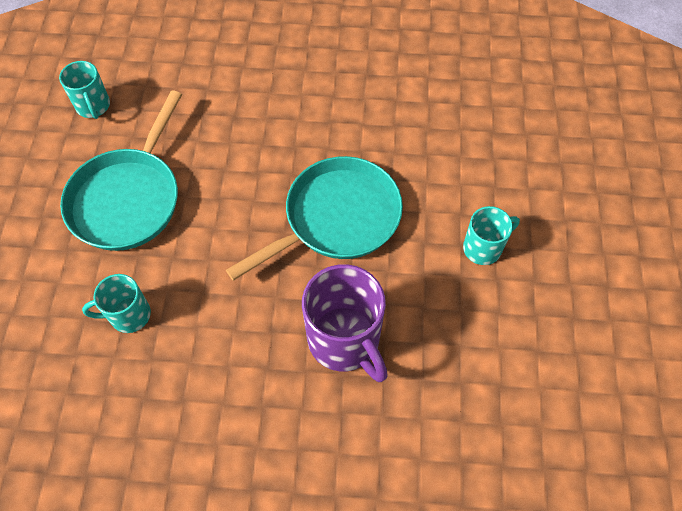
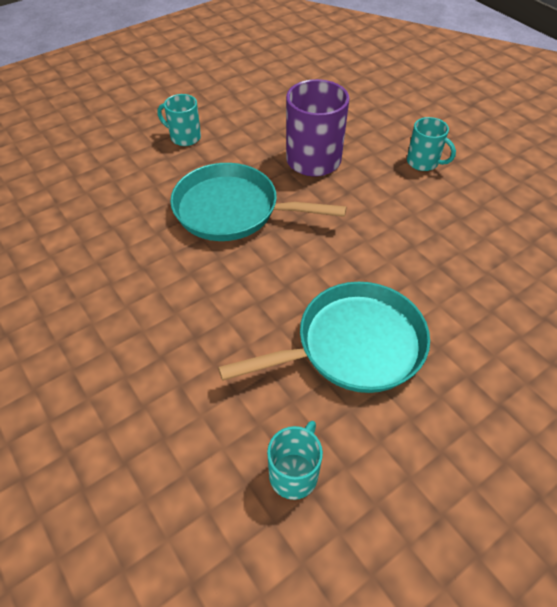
camera: 130 degrees left, 10 degrees down
turquoise mug [82,274,151,333] -> turquoise mug moved to [407,117,456,171]

